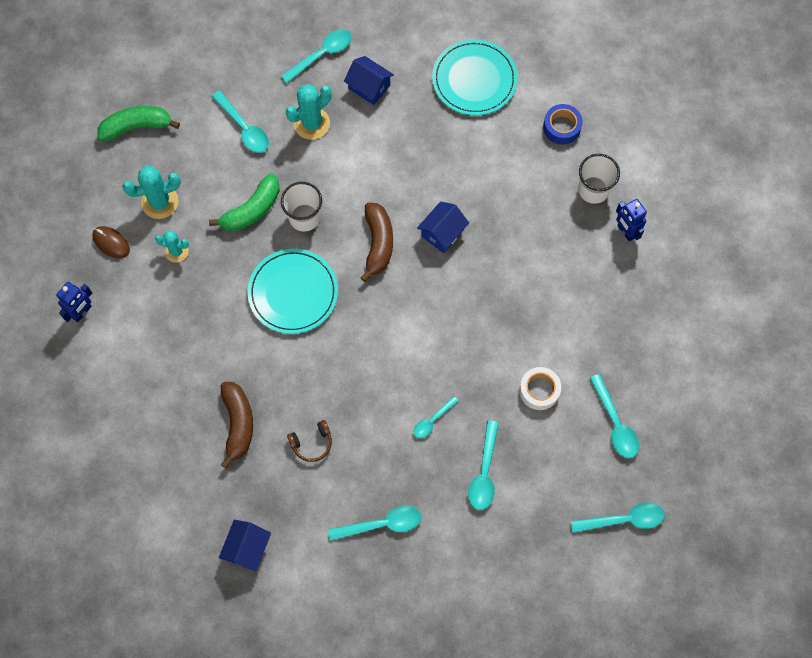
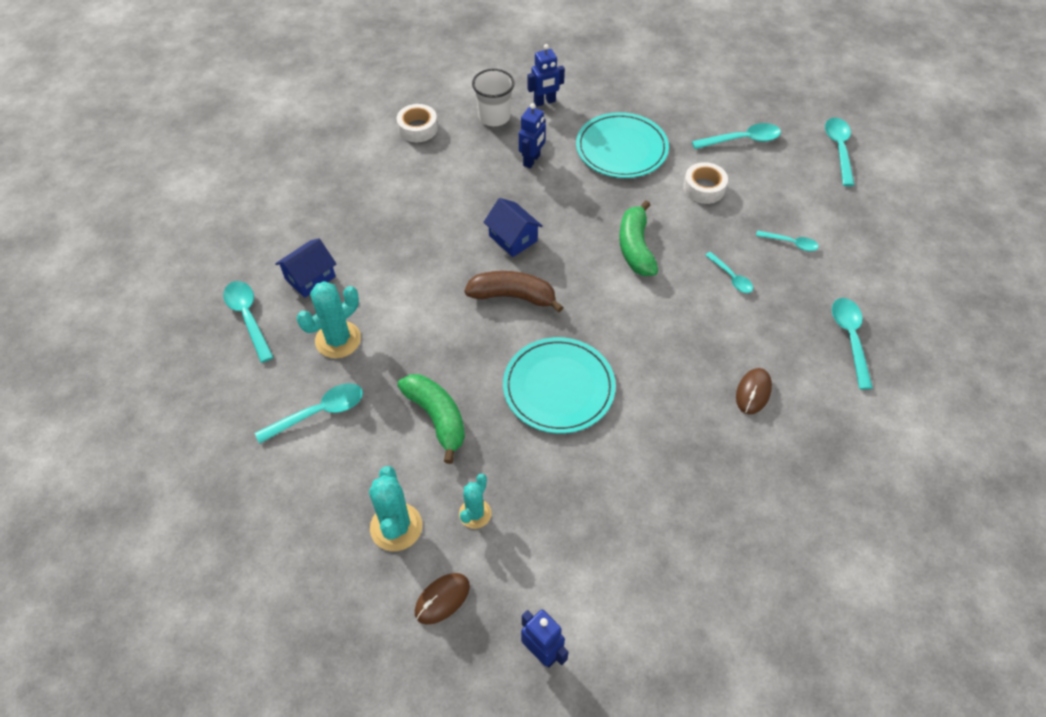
camera: 80 degrees left, 15 degrees down
green banana [97,106,180,141] -> green banana moved to [619,200,658,276]
blue house [219,520,271,572] -> none
brown banana [221,382,253,469] -> none
white cup [281,182,322,232] -> none
turquoise cactus [286,84,332,140] -> turquoise cactus turned 75 degrees clockwise [297,281,361,358]
brown headphones [287,420,332,462] -> brown mouse [736,368,772,414]
turquoise plate [432,39,518,115] -> turquoise plate moved to [576,112,669,178]
turquoise spoon [468,420,499,510] -> turquoise spoon [756,230,819,251], size x0.63
blue tape [543,104,583,144] -> white tape [397,104,438,142]
none -> blue robot [519,103,546,168]

